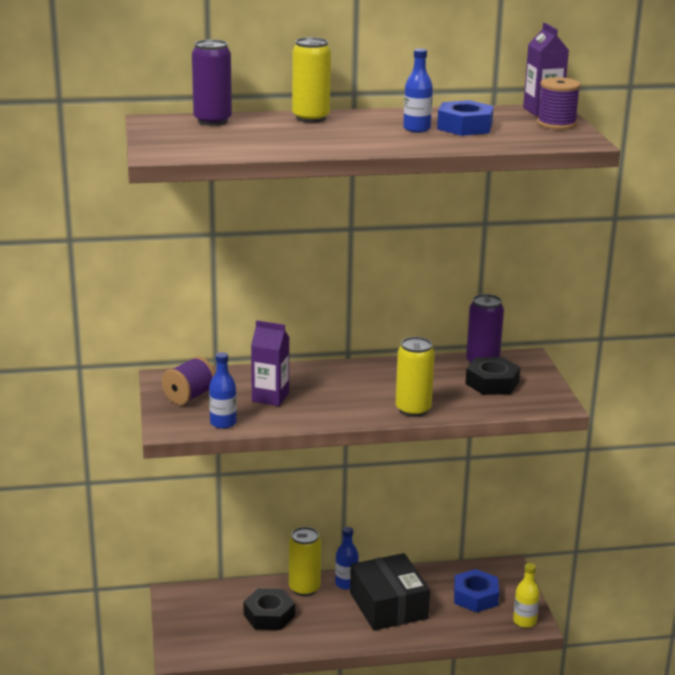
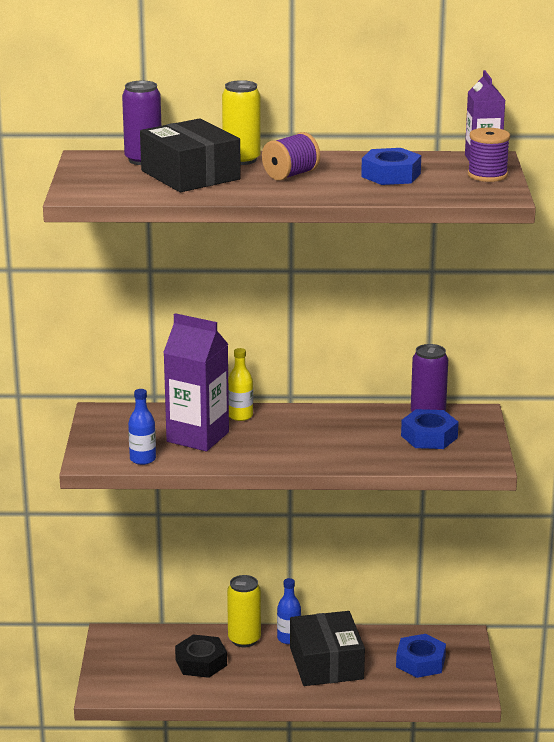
camera: 10 degrees right, 0 degrees up
purple spool [162,357,215,405] -> purple spool moved to [262,132,320,181]
purple carton [251,320,289,406] -> purple carton [163,313,229,451], size x1.57
yellow can [395,337,435,417] -> none
blue bottle [403,49,433,132] -> none
black nut [465,357,520,395] -> blue nut [401,409,459,449]
yellow bottle [513,563,540,628] -> yellow bottle moved to [228,348,253,421]
none -> black box [140,118,241,192]

